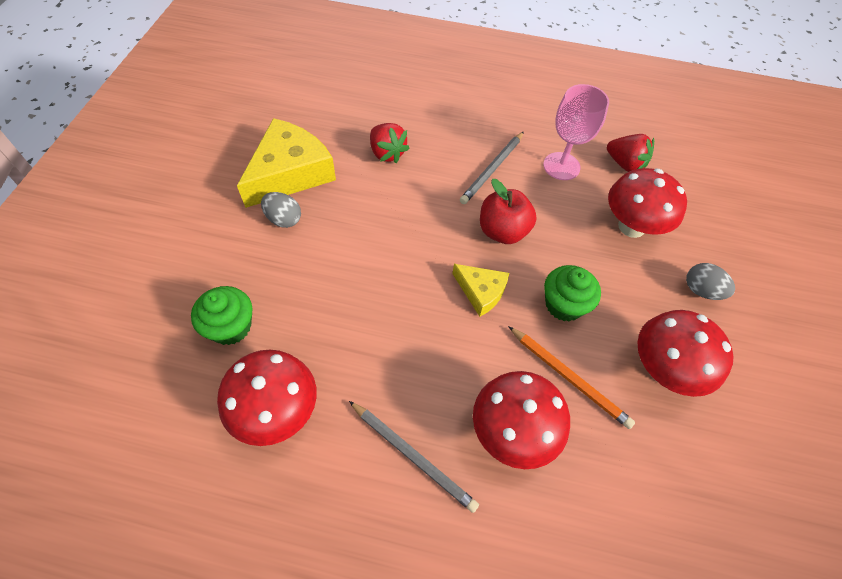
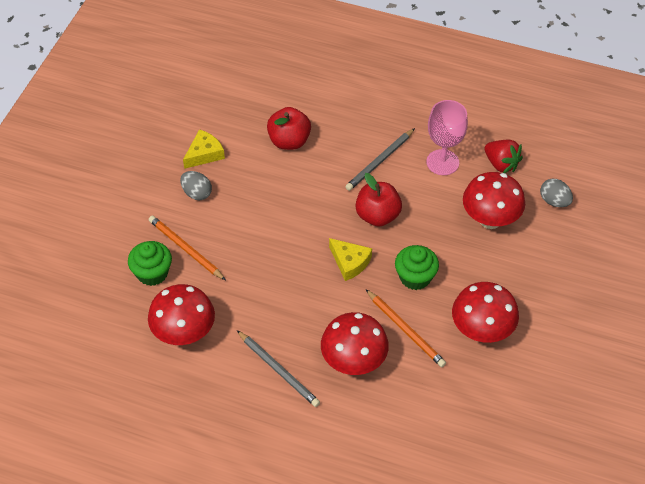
camera: 10 degrees right, 5 degrees down
yellow cheese [237,118,336,208] -> yellow cheese [183,129,225,169], size x0.53
red strawberry [370,123,409,163] -> red apple [267,107,311,150]
grey egg [686,263,735,300] -> grey egg moved to [540,179,573,207]
none -> orange pencil [149,216,226,280]

